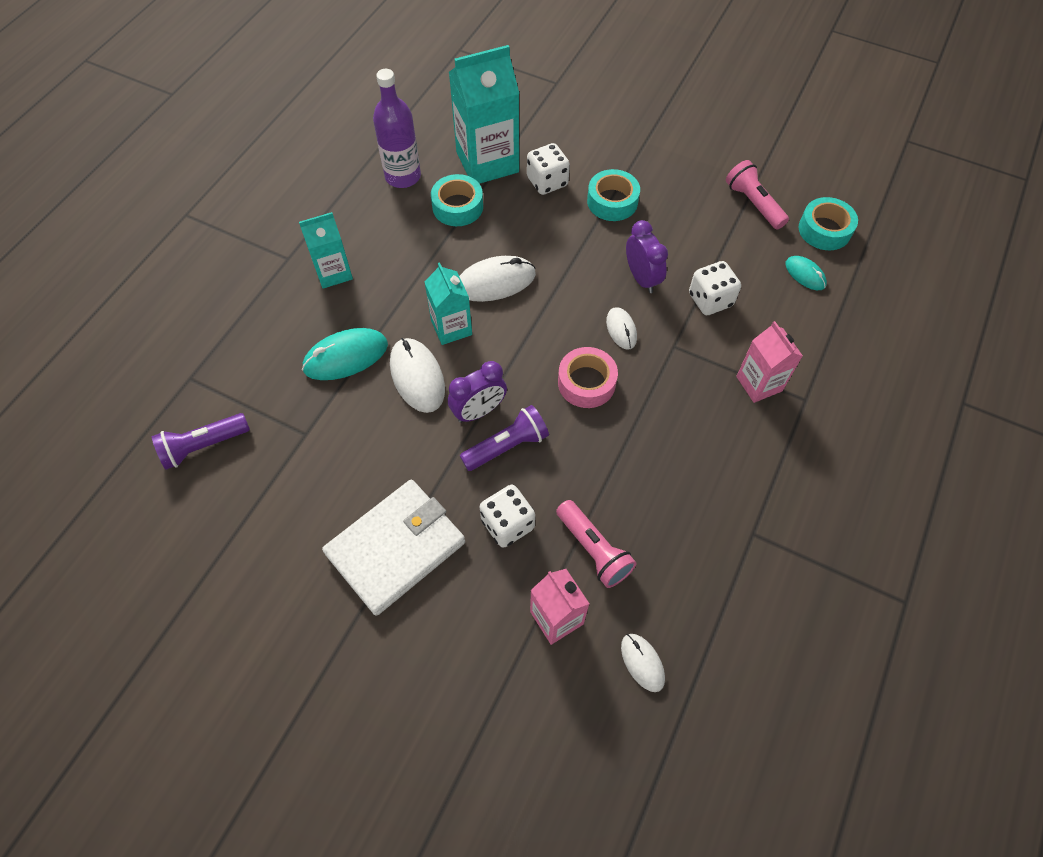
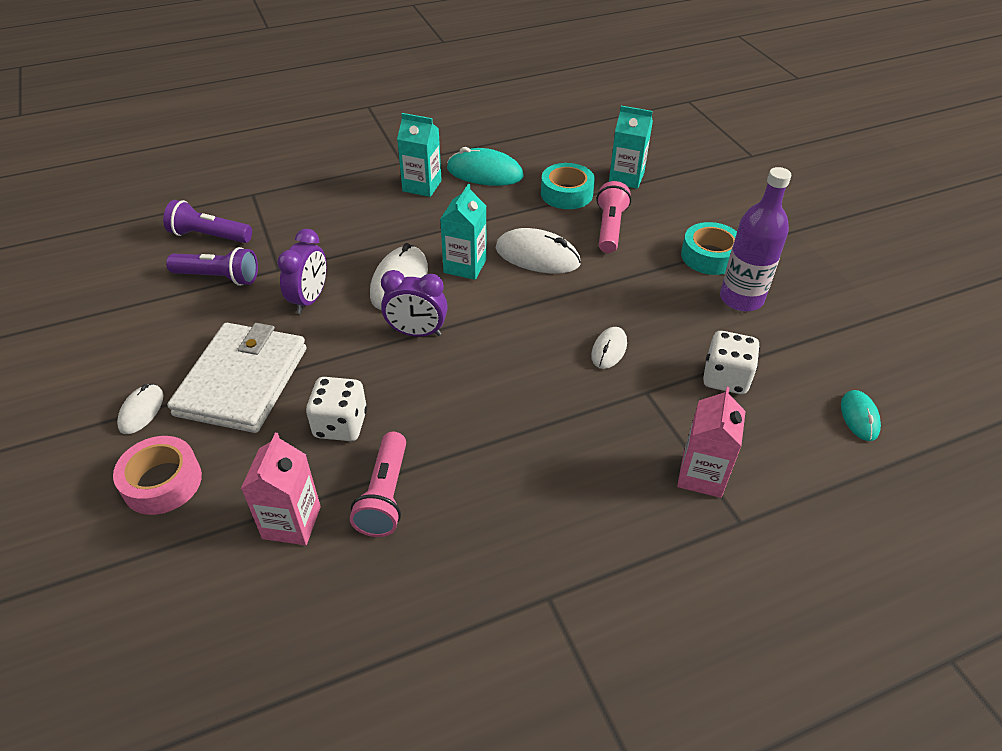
camera: 40 degrees right, 15 degrees down
turquoise mouse [302,328,388,380] -> turquoise mouse moved to [447,147,523,186]
white wallet [322,479,465,616] -> white wallet turned 75 degrees counterclockwise [167,323,306,433]
purple bottle [373,69,421,188] -> purple bottle moved to [720,167,791,311]
turquoise carton [449,45,519,184] -> turquoise carton [609,106,653,189], size x0.58
purple flashlight [460,405,549,471] -> purple flashlight moved to [166,247,258,286]
white dice [527,143,570,195] -> none
pink tape [558,347,618,408] -> pink tape moved to [113,436,202,515]
white mouse [621,634,665,692] -> white mouse moved to [117,384,164,434]
purple clock [626,220,668,293] -> purple clock moved to [277,229,327,314]
pink flashlight [726,160,789,230] -> pink flashlight moved to [597,181,631,253]
turquoise tape [798,197,858,250] -> none

